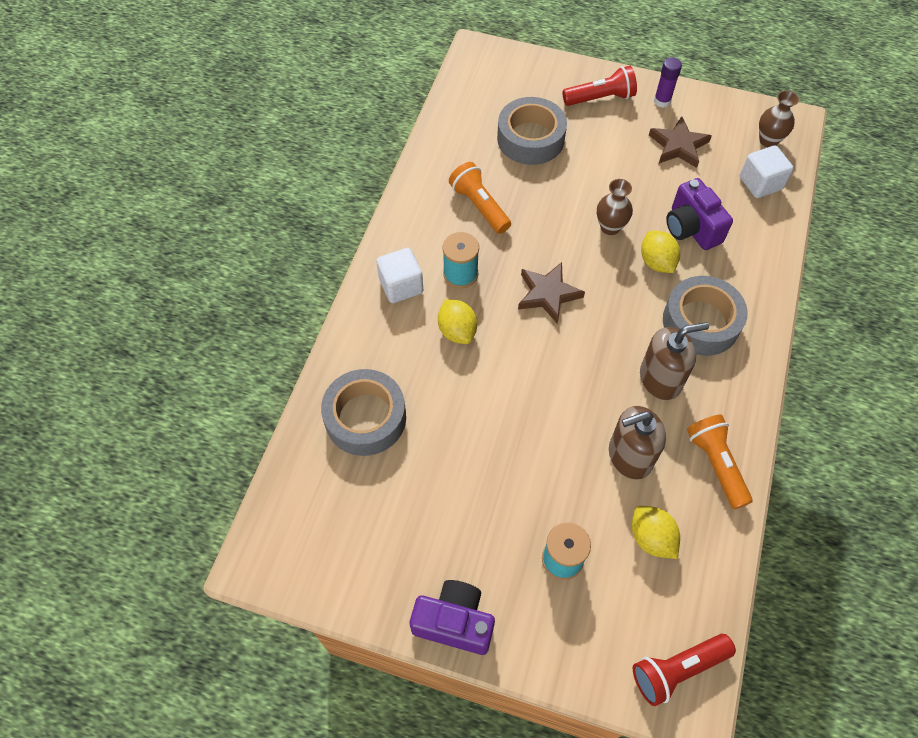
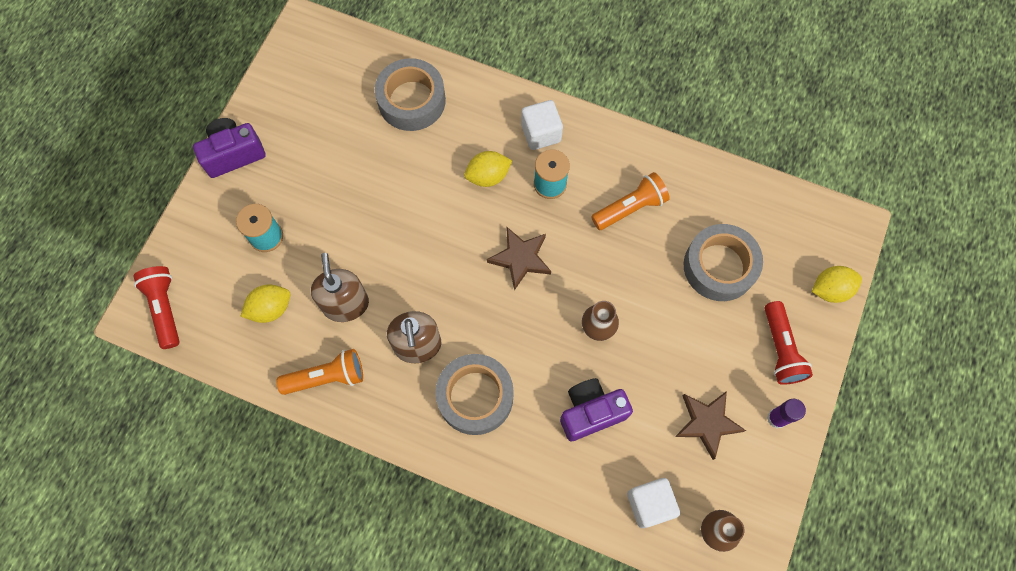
camera: 95 degrees right, 10 degrees up
purple camera [410,580,495,655] -> purple camera turned 135 degrees counterclockwise [193,118,266,178]
yellow lemon [641,231,680,273] -> yellow lemon moved to [812,266,862,303]

